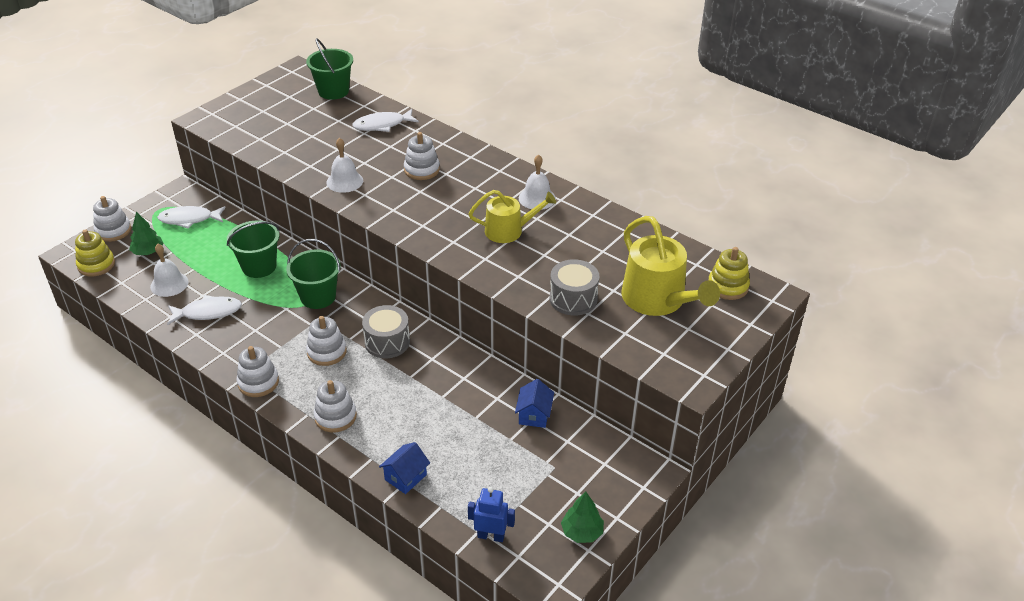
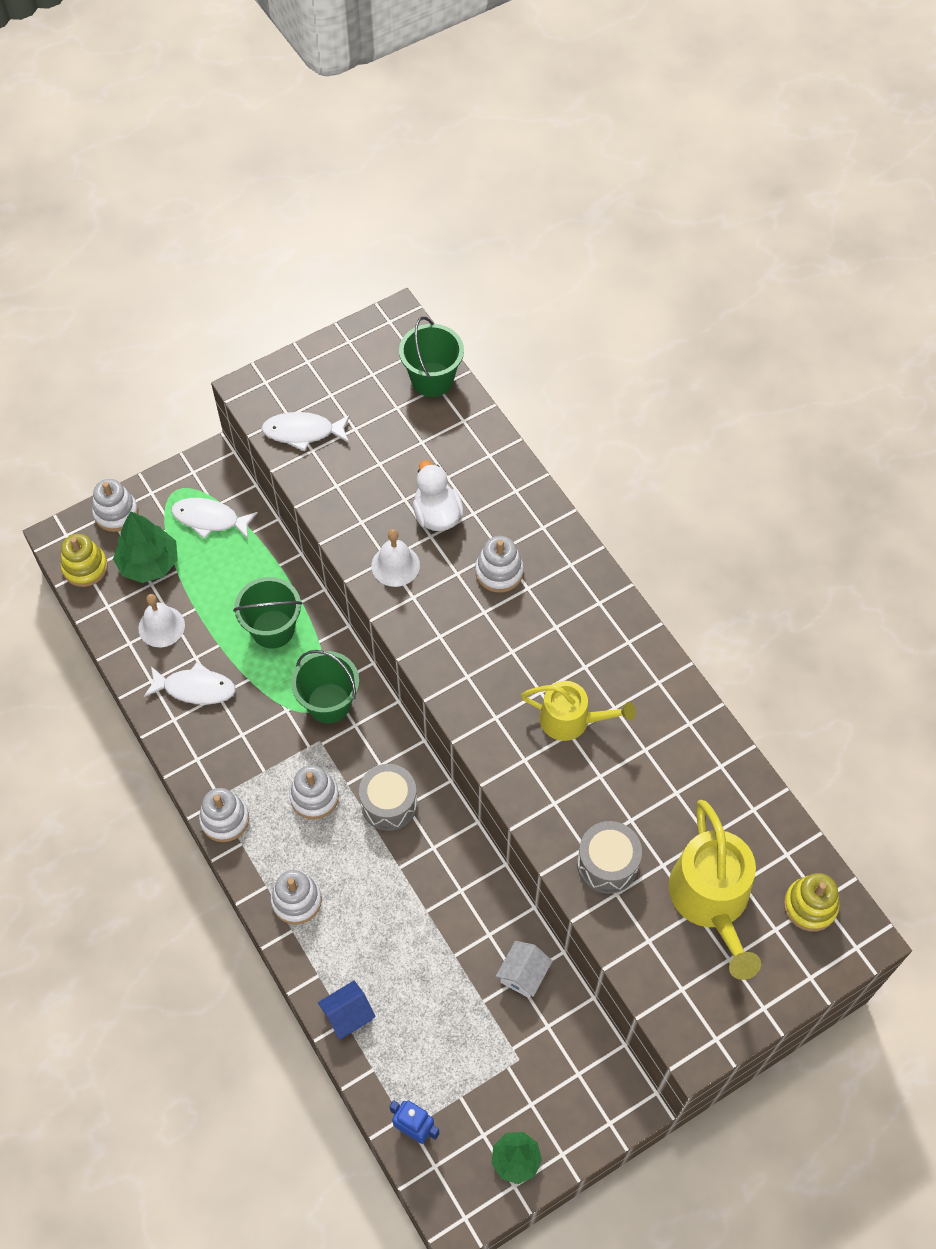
camera: 20 degrees right, 20 degrees up
green tree [129,212,164,255] -> green tree [113,511,178,583], size x1.53
white fish [352,109,419,132] -> white fish moved to [261,412,350,451]
blue house [515,379,554,428] -> white house [496,941,553,998]
white bell [519,154,556,210] -> none
none -> white duck [413,460,464,531]

